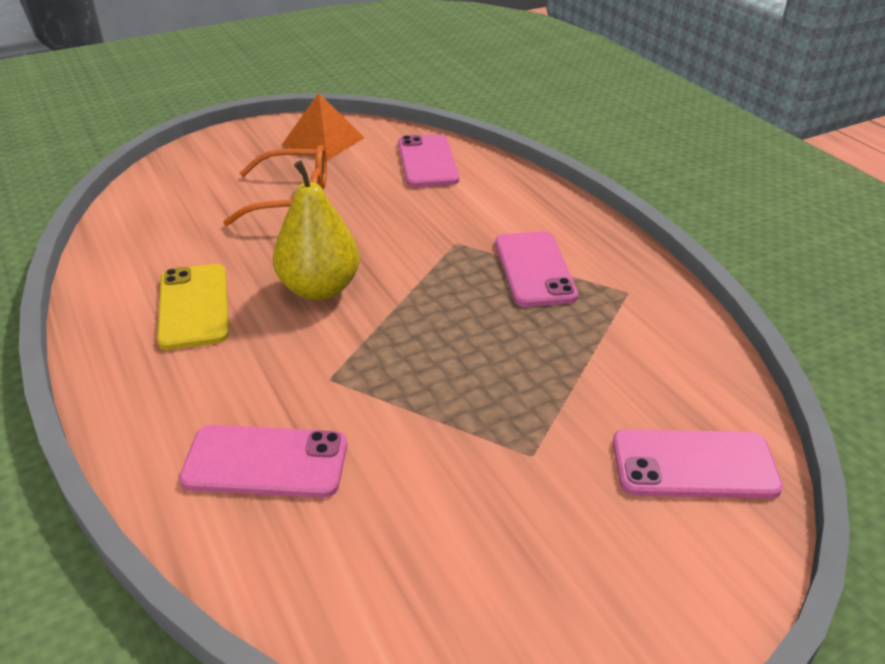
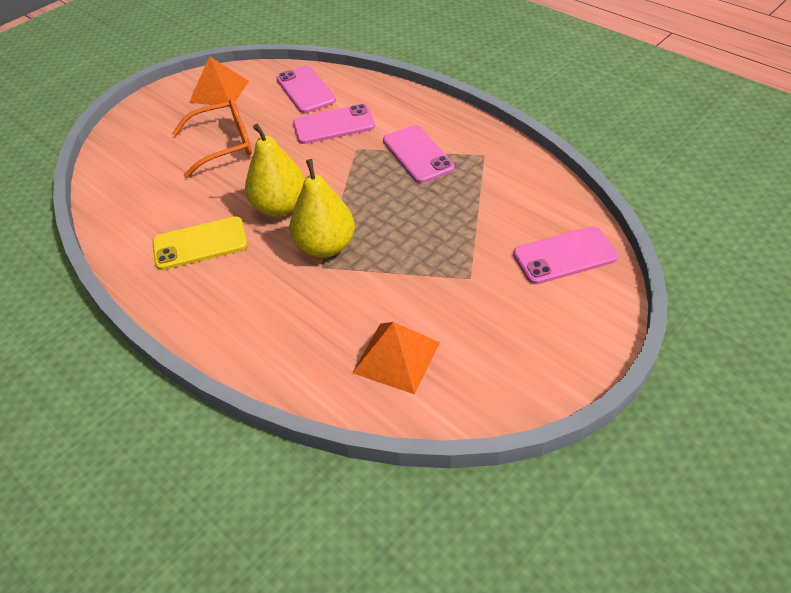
camera: 15 degrees left, 10 degrees up
yellow phone [157,264,229,350] -> yellow phone turned 75 degrees counterclockwise [152,217,247,270]
pink phone [179,425,347,498] -> pink phone moved to [293,104,375,144]
none -> yellow pear [290,159,355,258]
none -> orange pyramid [353,322,440,395]

